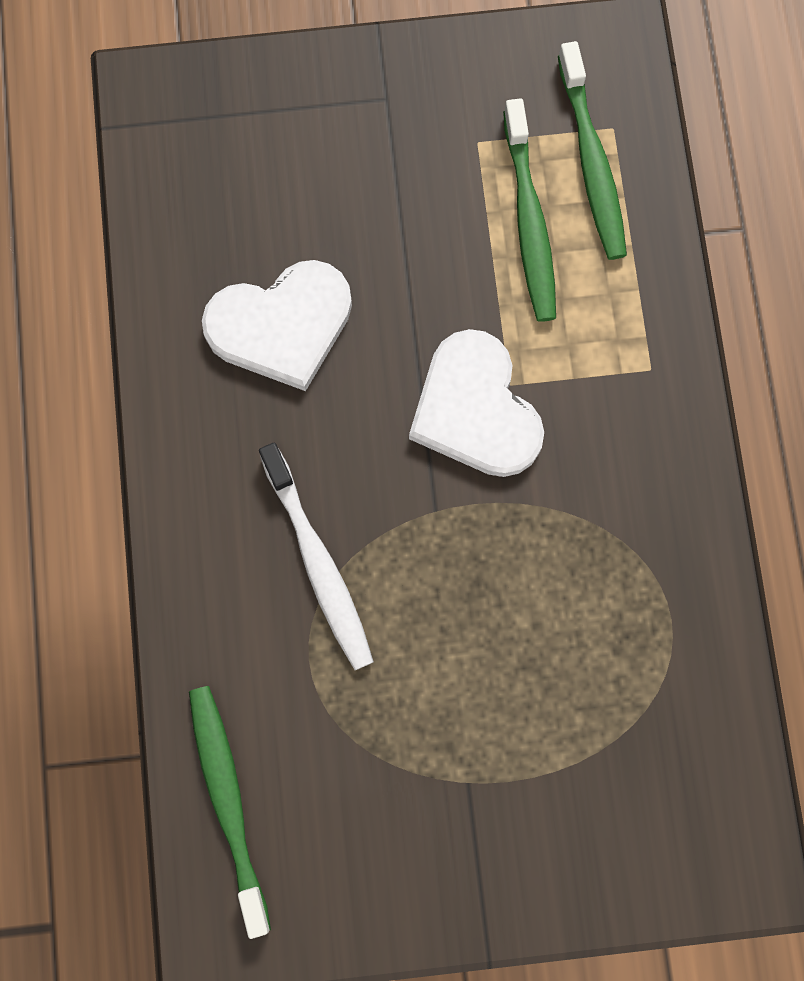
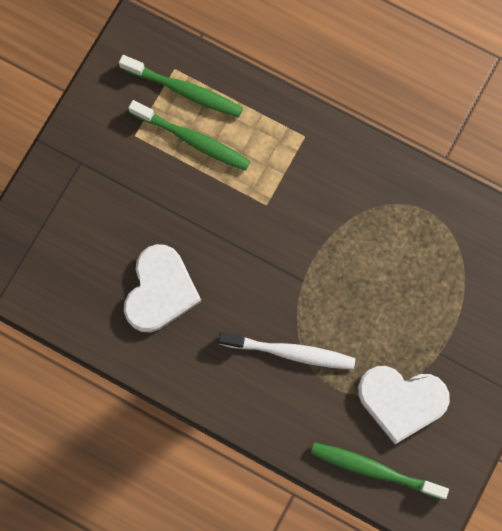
camera: 55 degrees left, 0 degrees up
white heart [409,329,544,477] -> white heart moved to [358,366,450,444]

